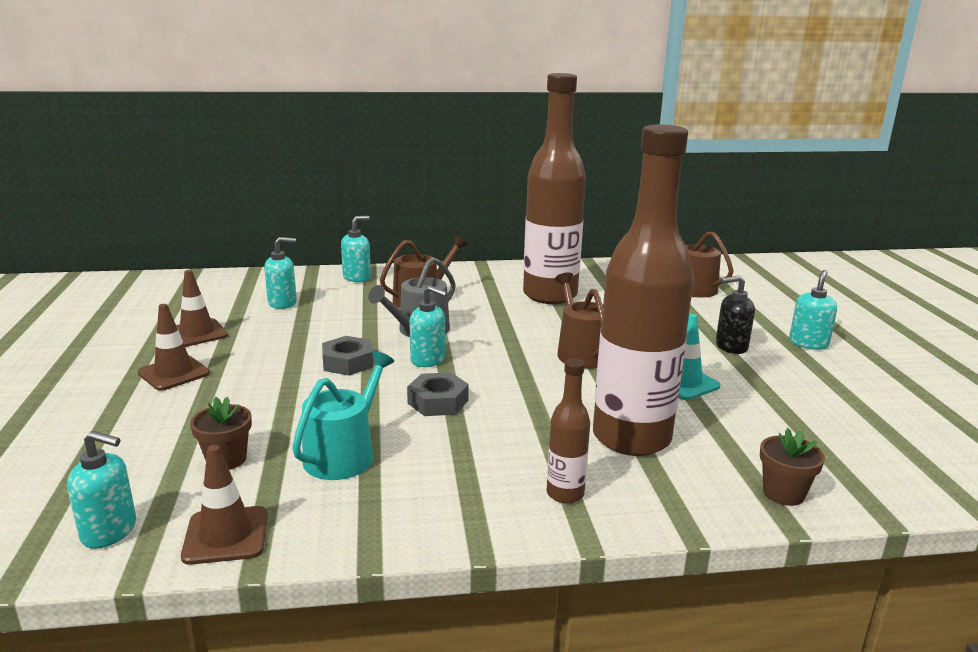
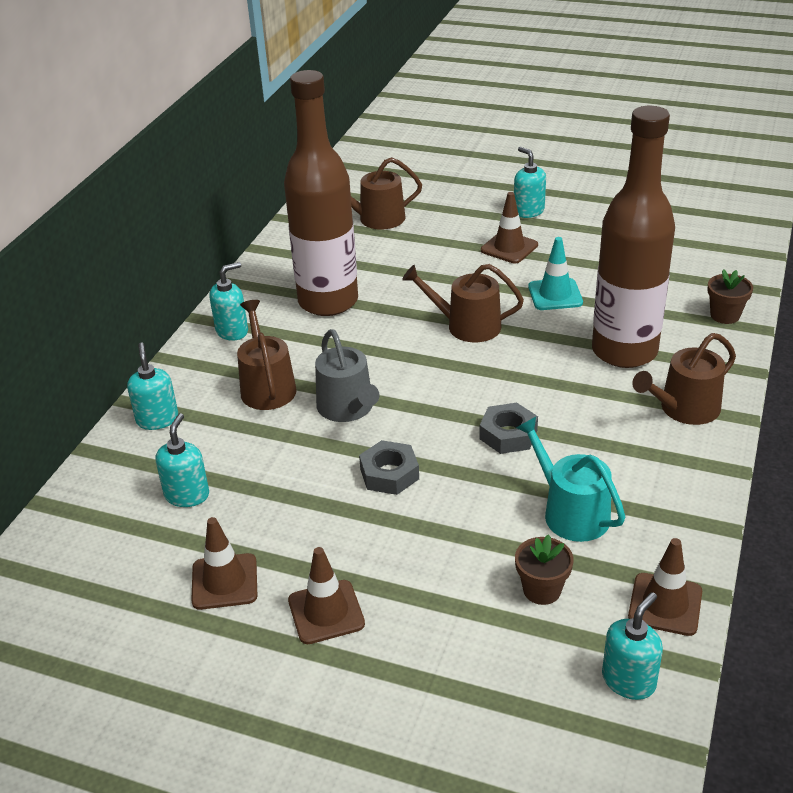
camera: 60 degrees left, 15 degrees up
turquoise soap dispenser [409,286,448,367] -> turquoise soap dispenser moved to [209,262,248,341]
brown bottle [547,358,590,504] -> brown watering can [632,333,736,425]
black soap dispenser [716,275,755,354] -> brown traffic cone [481,192,538,264]

